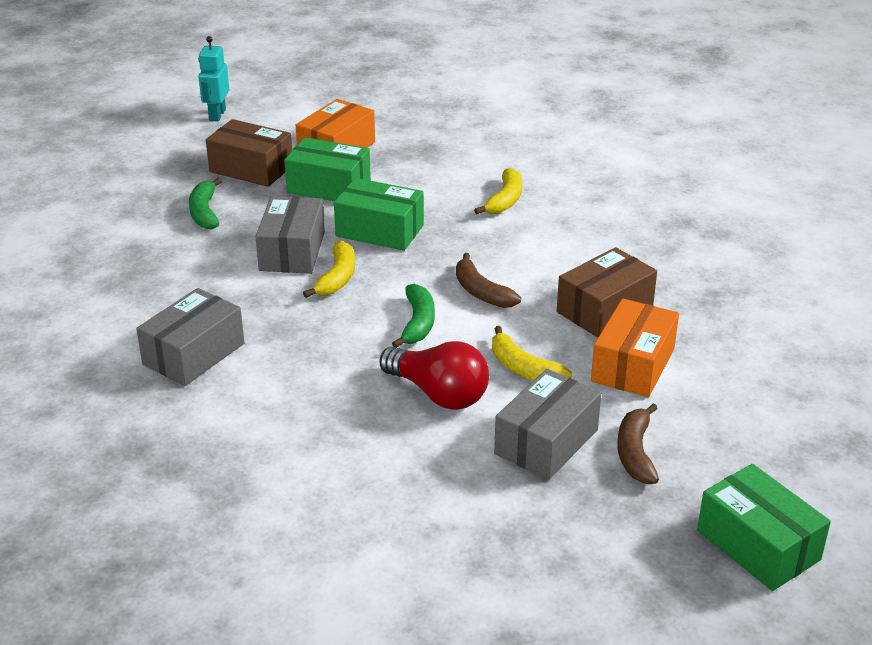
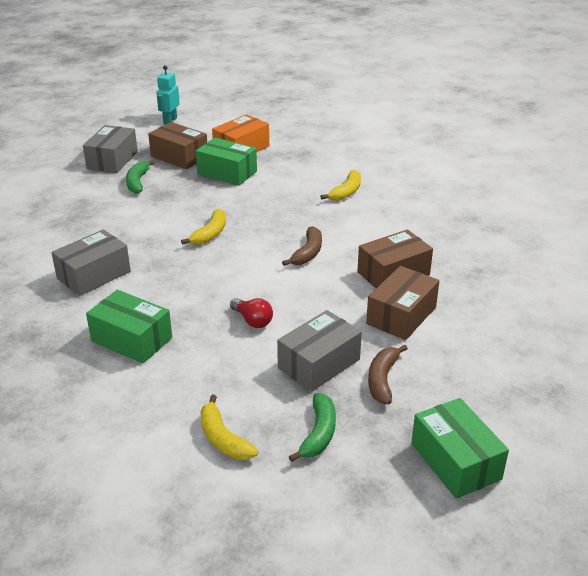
camera: 10 degrees right, 0 degrees up
grey box [255,196,325,274] -> grey box moved to [83,125,138,173]
green box [334,178,424,251] -> green box moved to [86,290,172,364]
red light bulb [379,341,489,410] -> red light bulb [230,298,273,328], size x0.60
green banana [392,284,435,348] -> green banana moved to [289,393,336,462]
brown banana [456,253,521,308] -> brown banana turned 135 degrees counterclockwise [282,226,322,266]
yellow banana [492,326,572,380] -> yellow banana moved to [200,395,258,460]
orange box [591,298,679,397] -> brown box [366,266,439,340]

